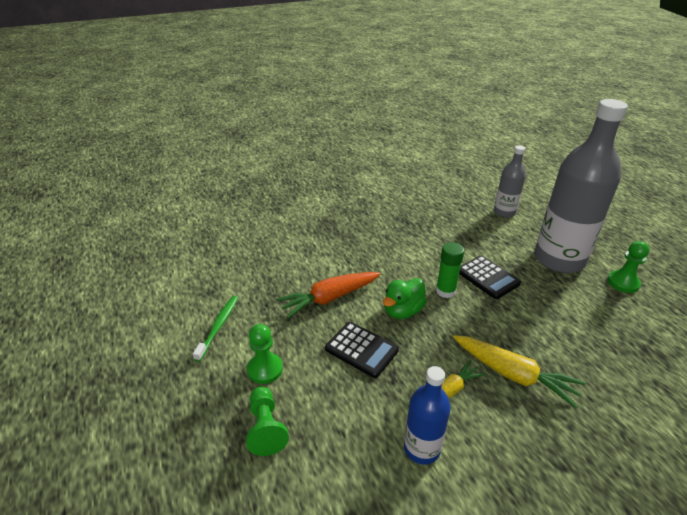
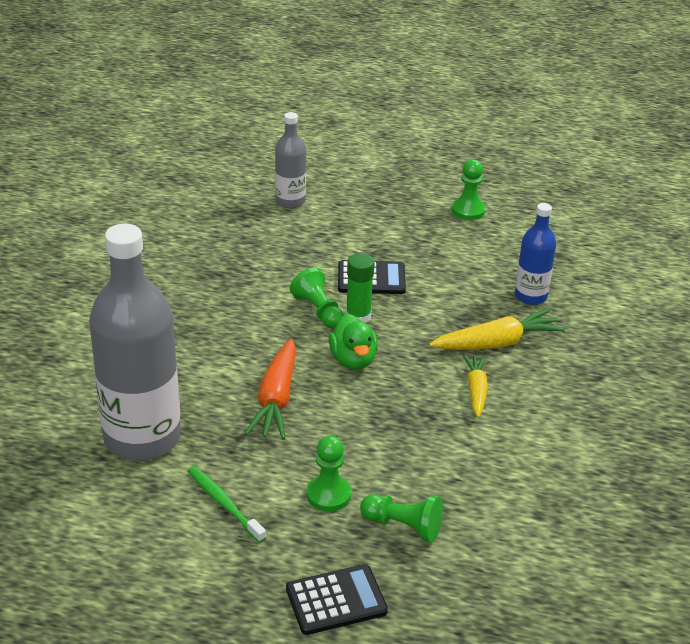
camera: 55 degrees left, 0 degrees up
black calculator [325,322,399,378] -> black calculator moved to [286,564,388,635]
blue bottle [404,366,451,465] -> blue bottle moved to [515,203,556,305]
grey bottle [534,99,628,273] -> grey bottle moved to [89,224,181,461]
none -> green pawn [290,268,344,329]

